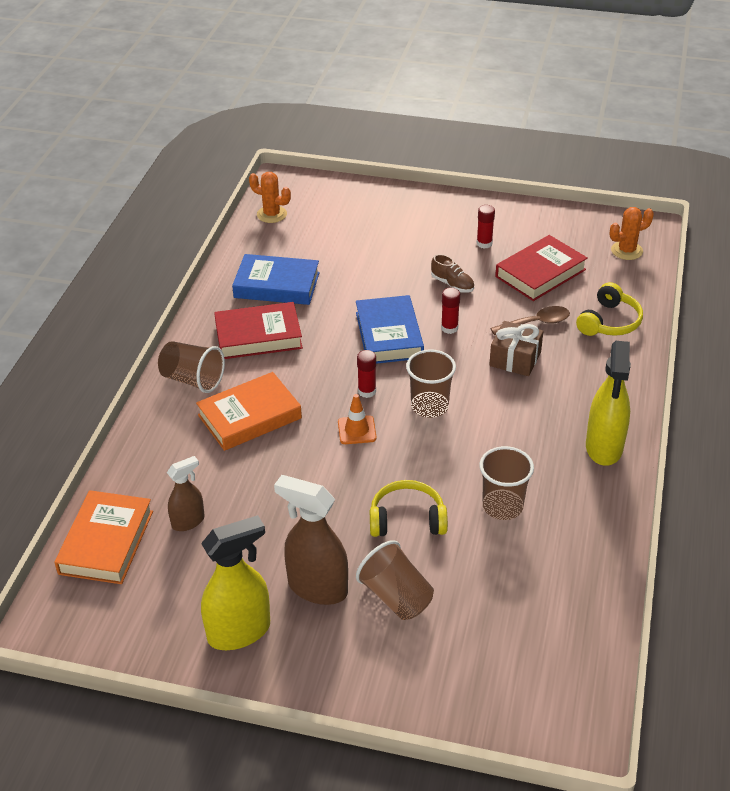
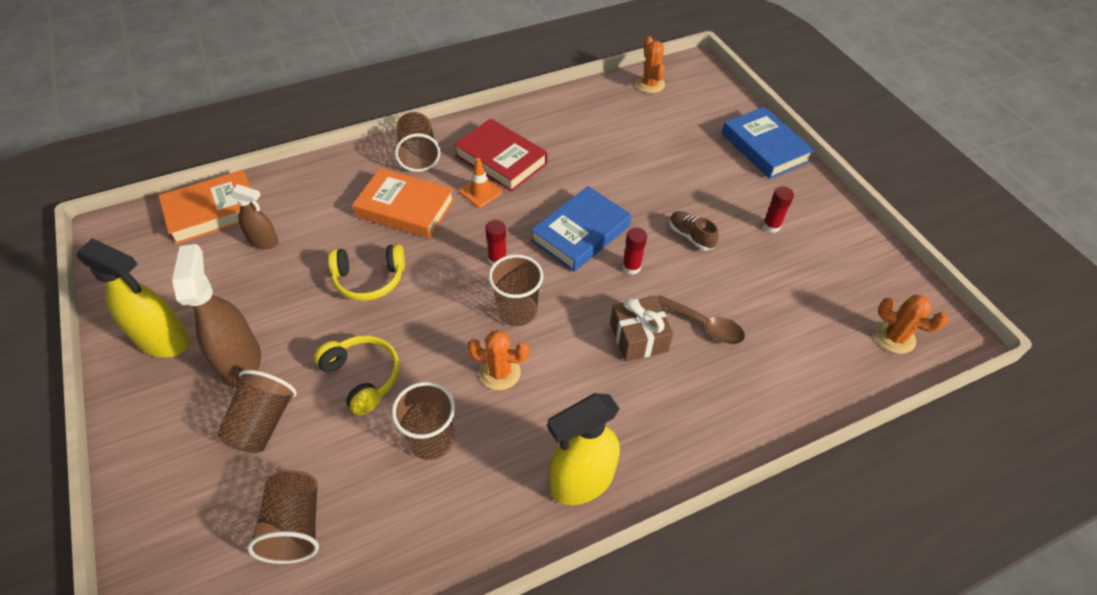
camera: 50 degrees right, 10 degrees up
blue book [232,254,320,305] -> blue book moved to [722,107,815,179]
orange traffic cone [338,394,376,444] -> orange traffic cone moved to [459,158,502,208]
brown shoe [431,254,474,293] -> brown shoe turned 135 degrees clockwise [669,211,719,251]
red book [495,235,588,301] -> none
yellow headphones [576,282,643,336] -> yellow headphones moved to [328,244,405,301]
none -> brown cup [247,470,319,564]
none -> orange cactus [467,330,529,390]

